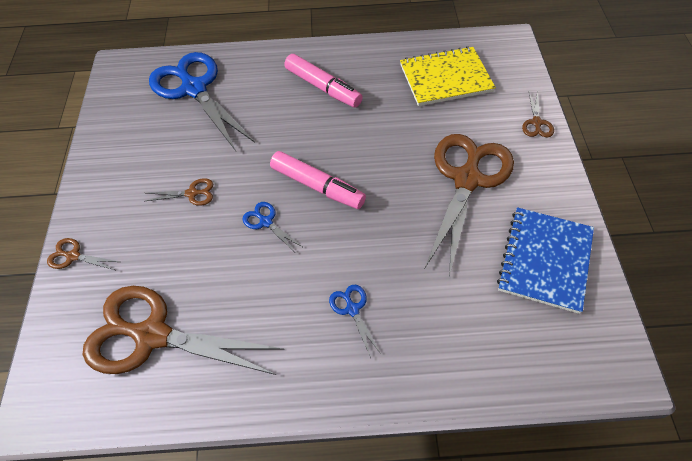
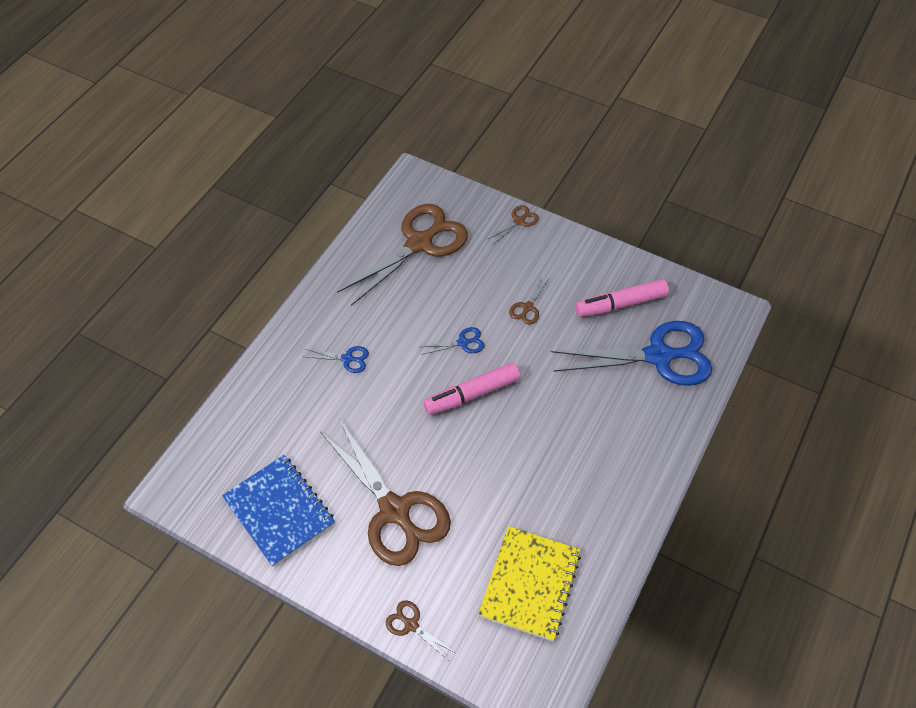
camera: 120 degrees right, 0 degrees up
pink marker [284,54,363,108] -> pink marker moved to [575,279,669,317]

